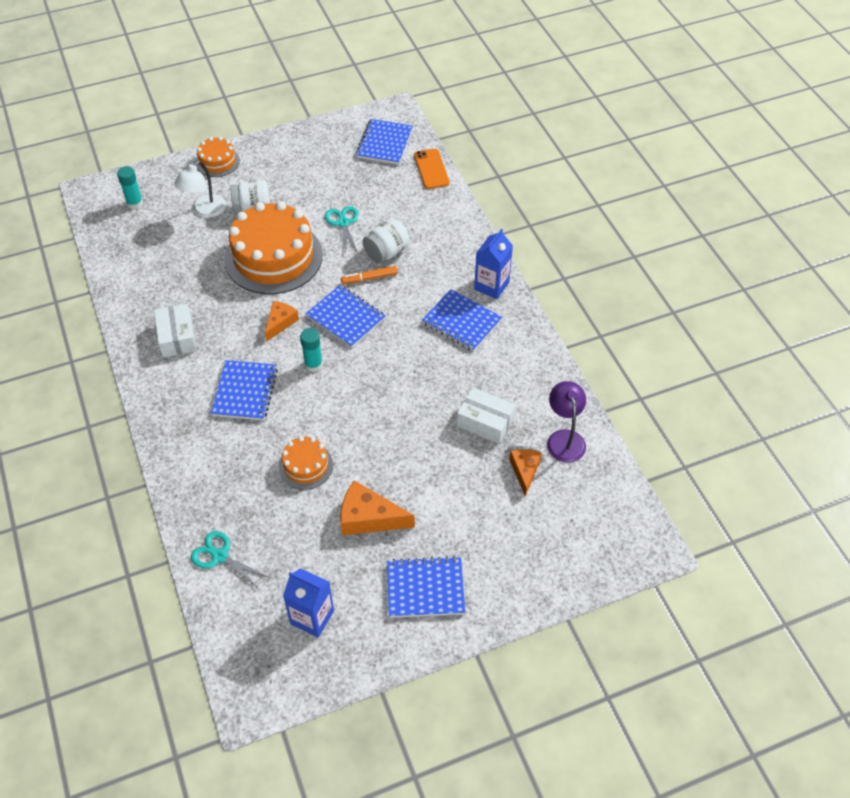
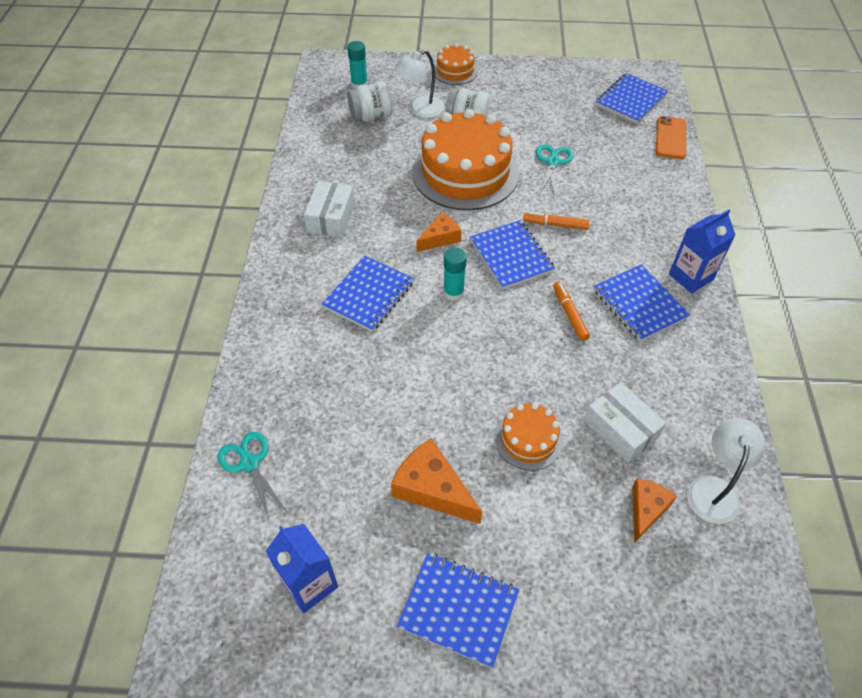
camera: 25 degrees right, 0 degrees up
orange cake [279,436,333,490] -> orange cake moved to [495,403,563,471]
white jar [363,218,410,263] -> white jar moved to [347,81,392,122]
purple lamp [547,381,586,462] -> white lamp [687,418,766,524]
none -> orange marker [553,282,590,341]

